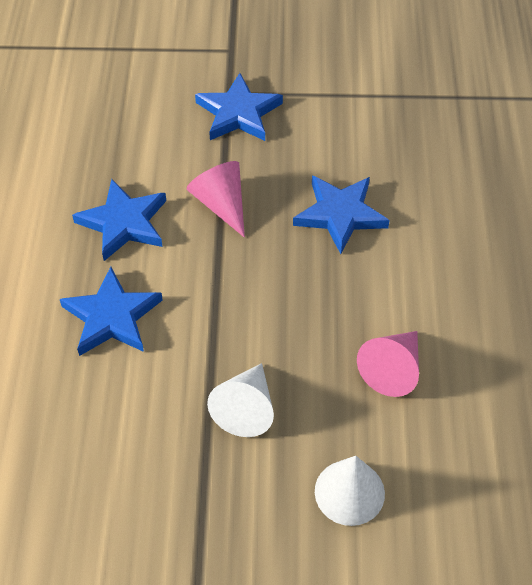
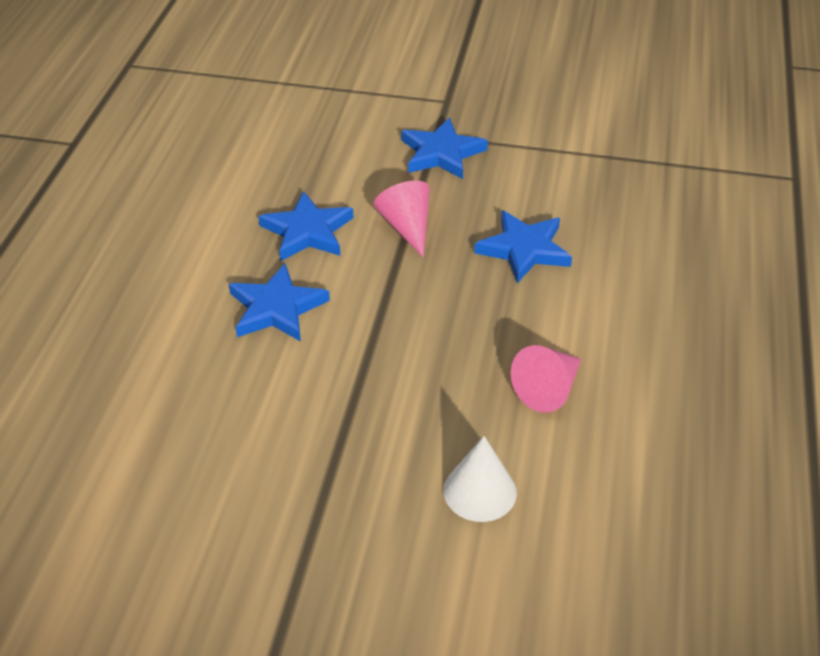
camera: 10 degrees right, 10 degrees down
white cone [207,363,274,437] -> none

